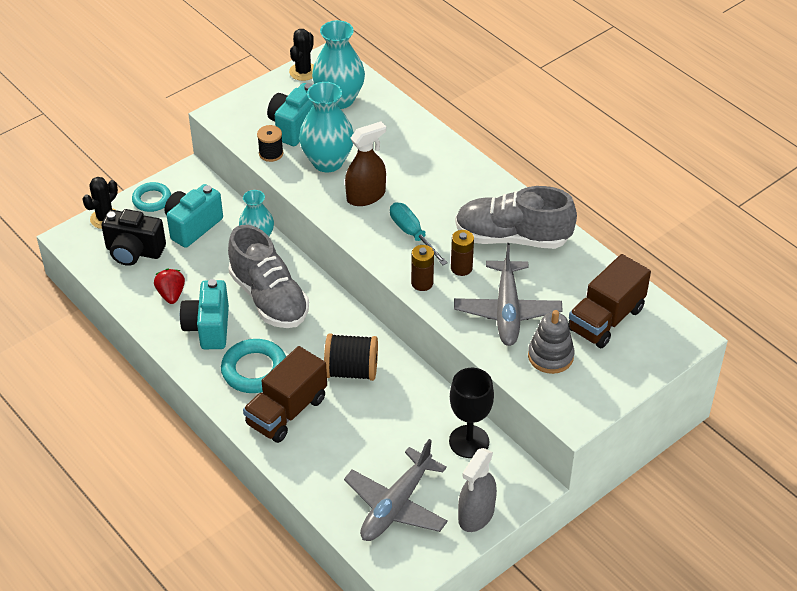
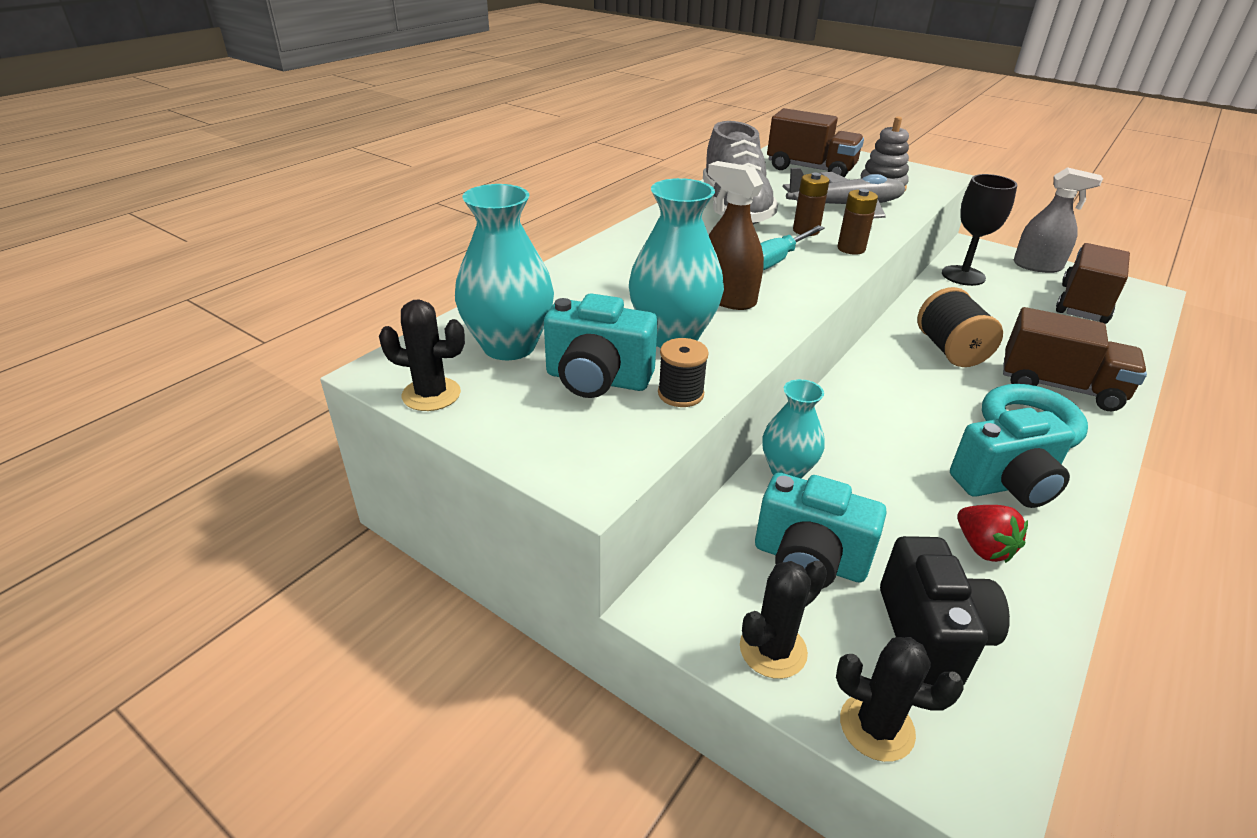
camera: 105 degrees left, 10 degrees down
turquoise ring [132,182,171,212] -> black cactus [740,560,827,679]
red strawberry [154,269,185,304] -> red strawberry turned 90 degrees counterclockwise [957,505,1028,563]
grey shoe [228,225,309,328] -> none
grey plane [344,439,448,541] -> brown truck [1056,243,1130,324]

